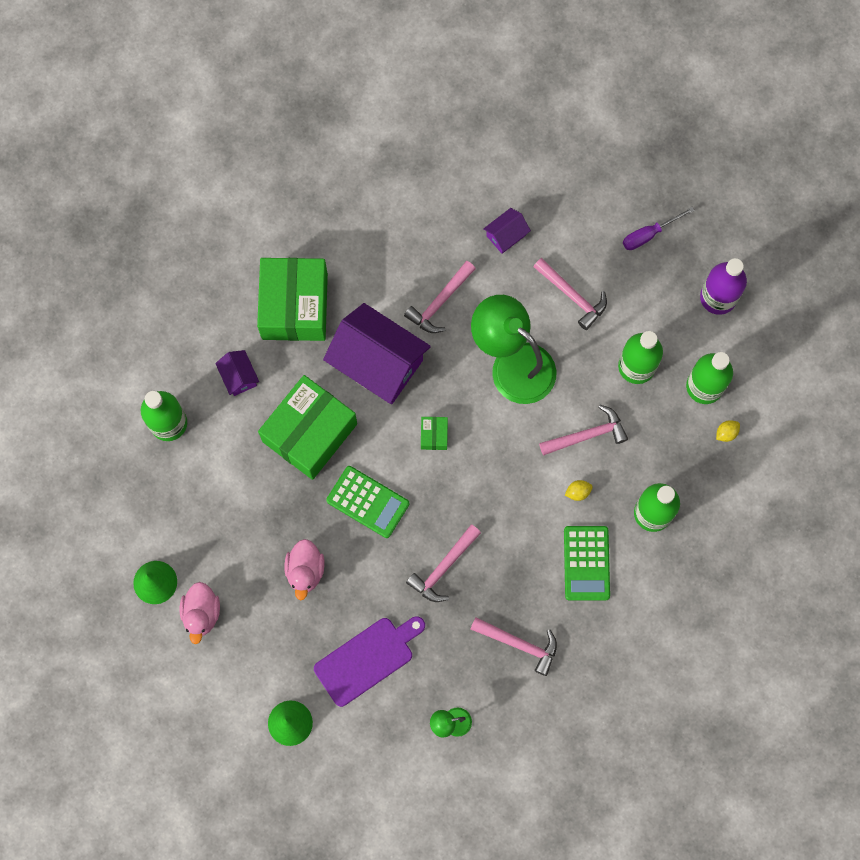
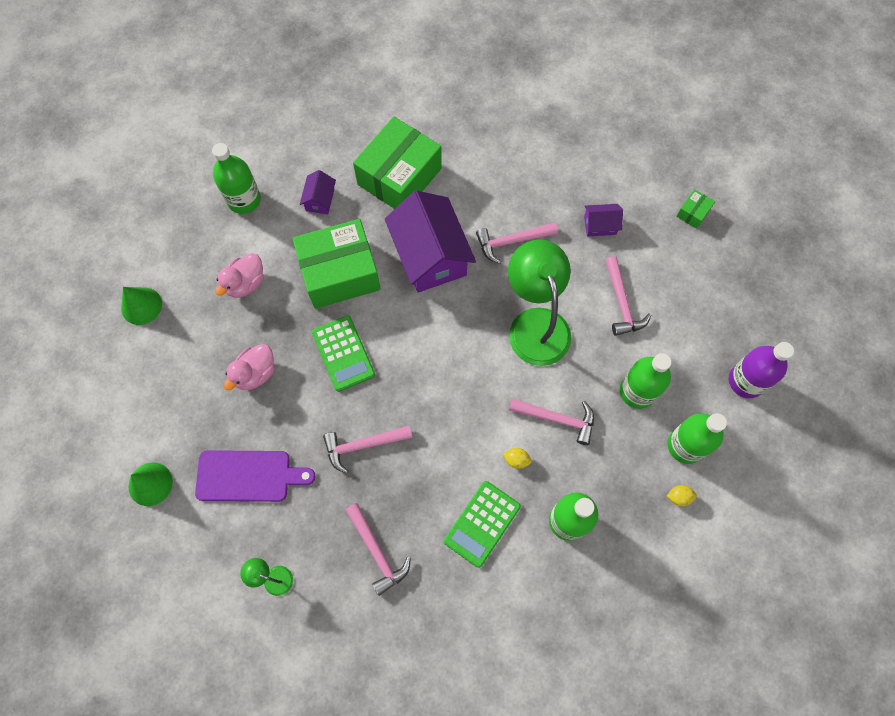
camera: 35 degrees right, 5 degrees down
pink duck [180,582,220,644] -> pink duck moved to [215,253,264,298]
green box [421,417,448,450] -> green box moved to [676,189,715,229]
purple screwdriver [623,207,695,250] -> none

